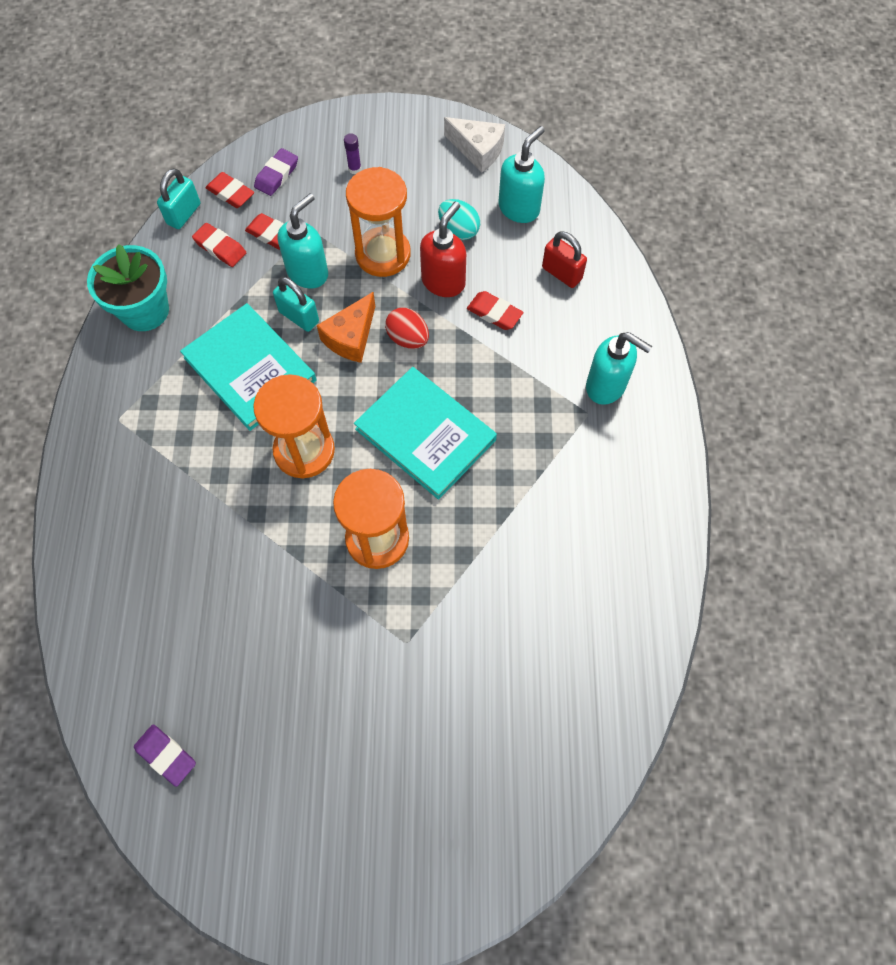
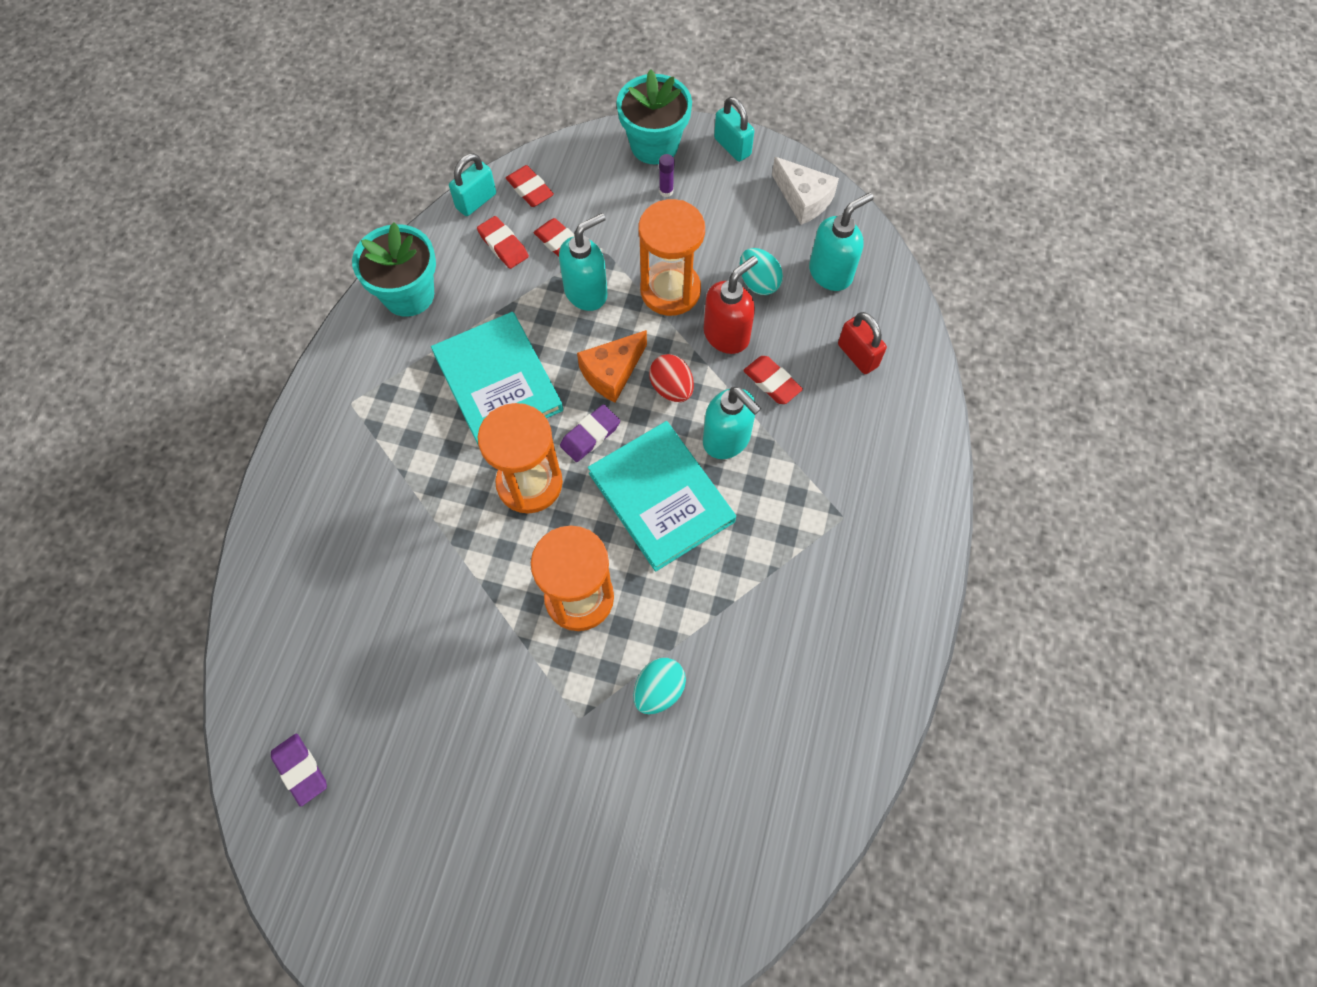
camera: 15 degrees right, 0 degrees up
purple eraser [254,148,298,196] -> purple eraser moved to [560,404,620,462]
turquoise padlock [273,277,319,332] -> turquoise padlock moved to [714,97,754,162]
turquoise soap dispenser [586,332,652,405] -> turquoise soap dispenser moved to [703,387,761,459]
none -> turquoise flower pot [616,69,692,164]
none -> turquoise egg [633,658,686,714]

